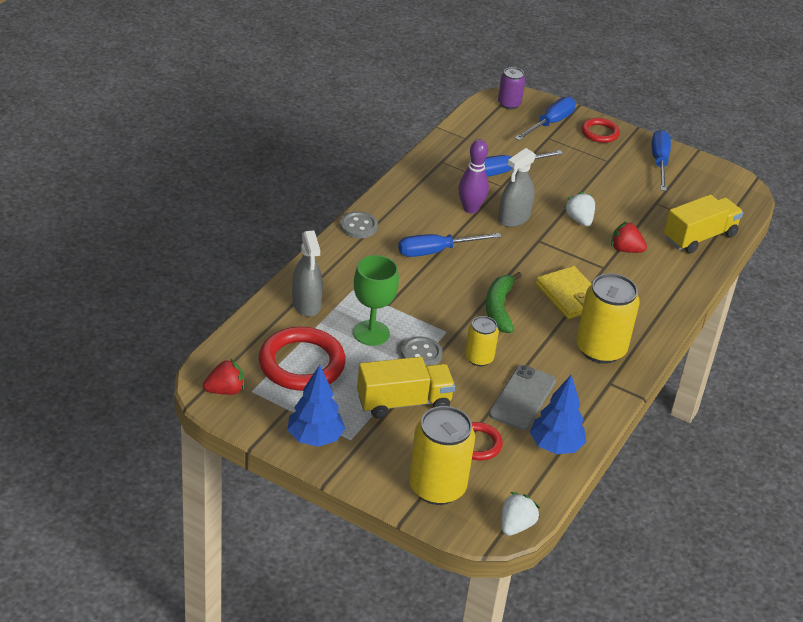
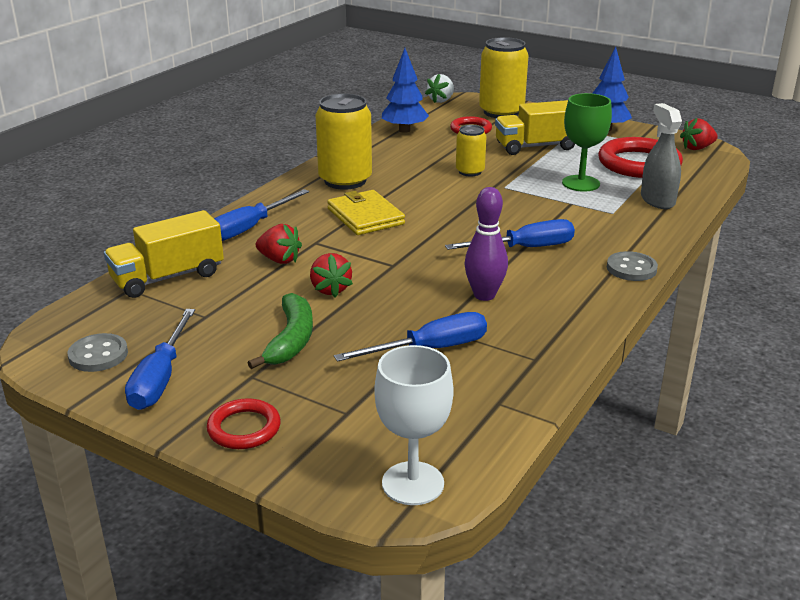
camera: 175 degrees left, 10 degrees down
grey button [401,336,443,366] -> grey button moved to [67,333,128,372]
green banana [486,272,522,333] -> green banana moved to [248,293,313,369]
grey phone [489,365,556,430] -> none
purple can [498,67,525,109] -> white goblet [374,345,454,505]
grey spray bottle [498,148,536,227] -> none
blue screwdriver [515,97,576,141] -> blue screwdriver moved to [214,189,309,241]
white strawberry [564,192,595,226] -> red strawberry [310,253,353,297]

